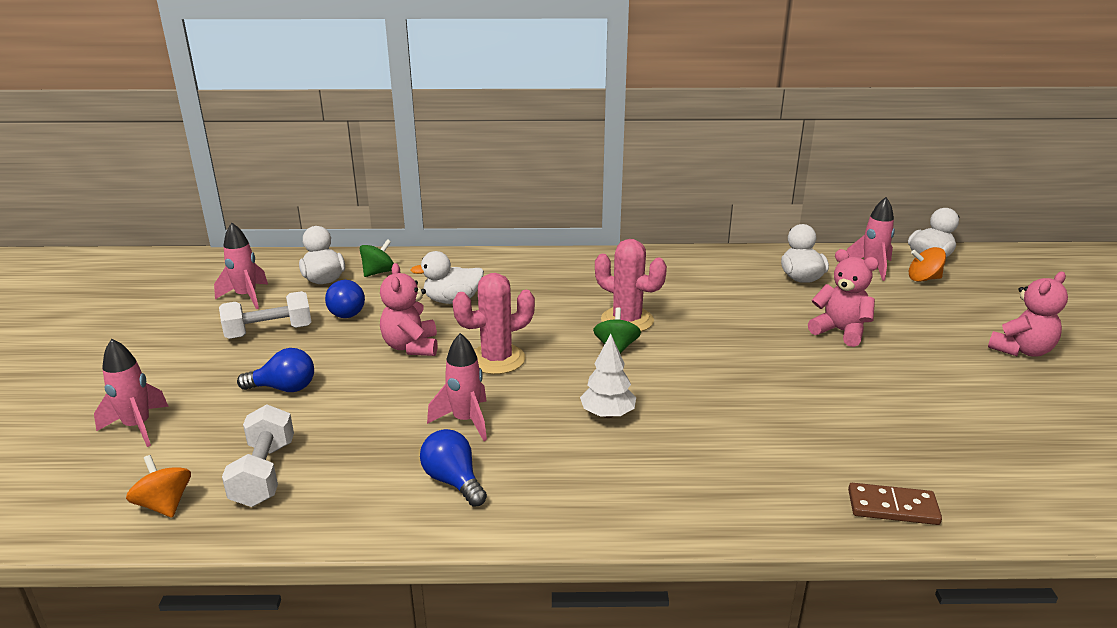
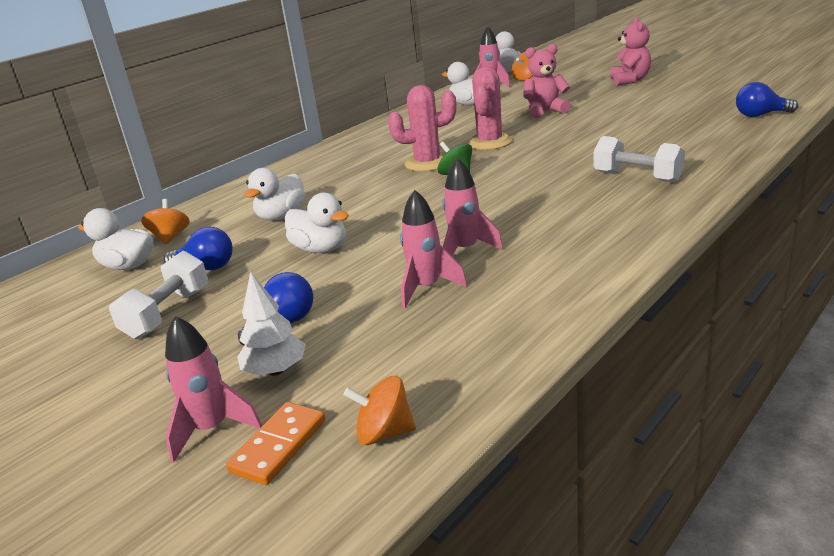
camera: 45 degrees left, 0 degrees up
pink rocket [214,223,268,309] -> pink rocket moved to [400,190,467,308]
white dumbbell [222,404,294,507] -> white dumbbell moved to [594,136,685,183]
green spinning top [360,239,394,277] -> orange spinning top [141,199,189,244]
pink teddy bear [380,263,437,356] -> white duck [285,193,349,253]
blue light bulb [420,429,487,507] -> blue light bulb moved to [736,82,798,117]
pink cactus [453,273,535,374] -> pink cactus moved to [467,67,512,150]
white tree [580,334,636,418] -> white tree moved to [237,271,306,376]
brown domino [848,483,942,525] -> none
none -> orange domino [226,402,325,485]

